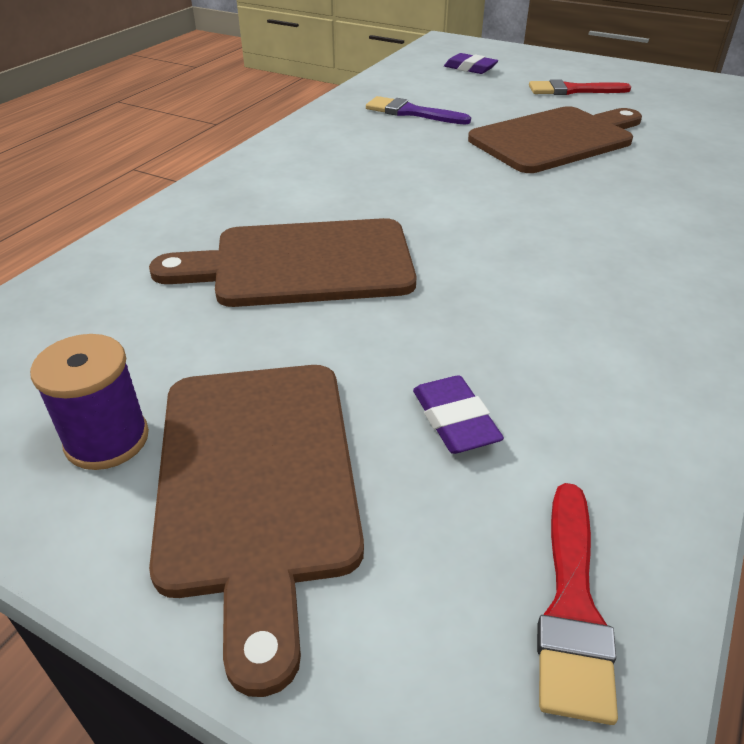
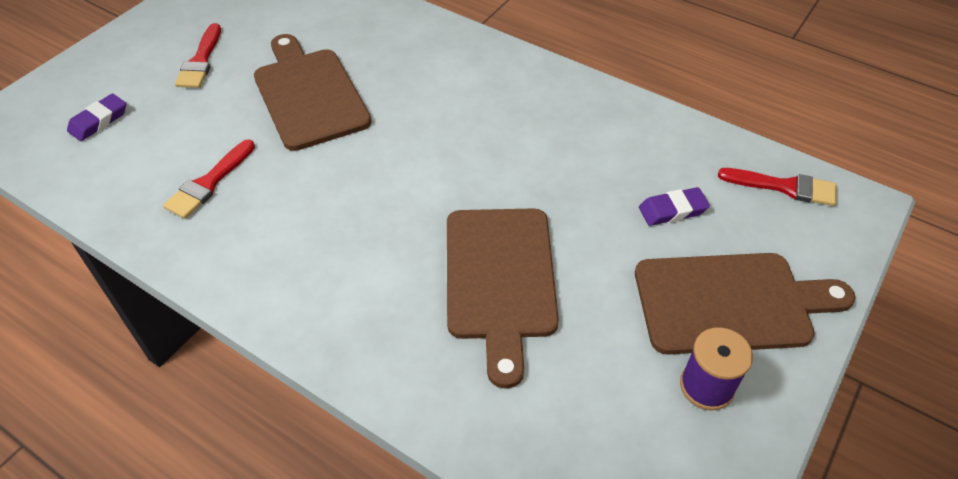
camera: 85 degrees left, 10 degrees up
purple brush [366,96,471,125] -> red brush [163,140,255,219]

